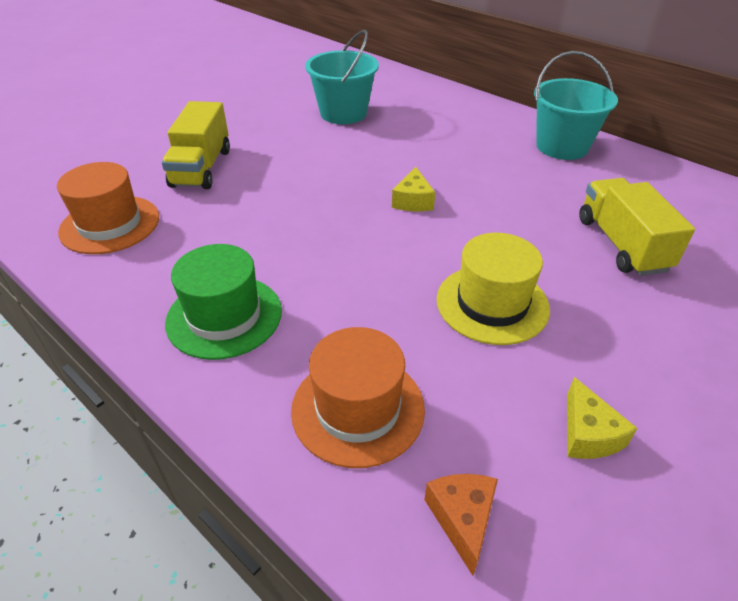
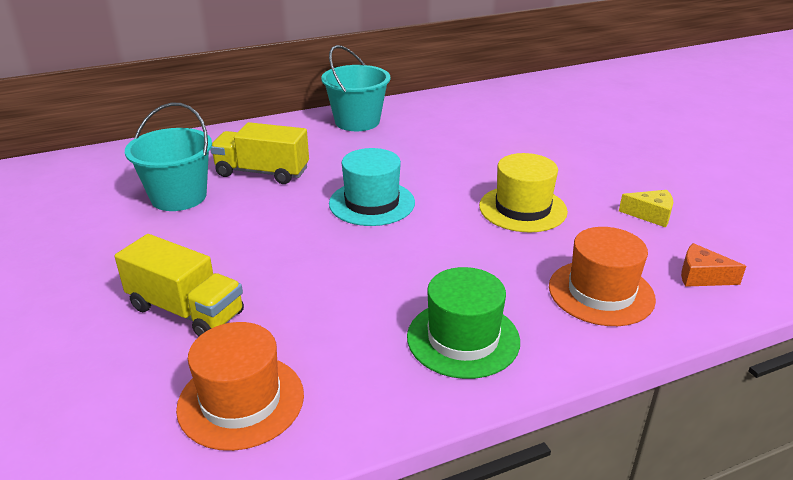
camera: 65 degrees left, 10 degrees down
yellow cheese [392,167,435,212] -> turquoise hat [329,148,415,226]
yellow truck [579,178,695,276] -> yellow truck moved to [210,122,309,184]

